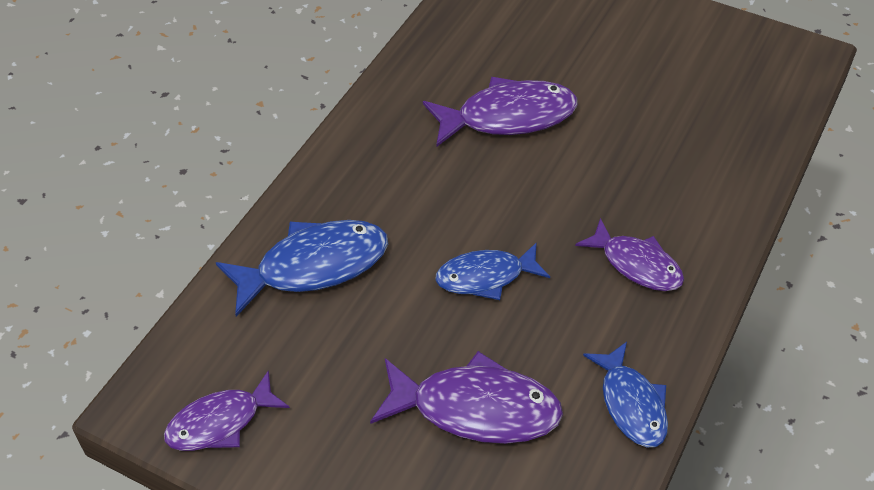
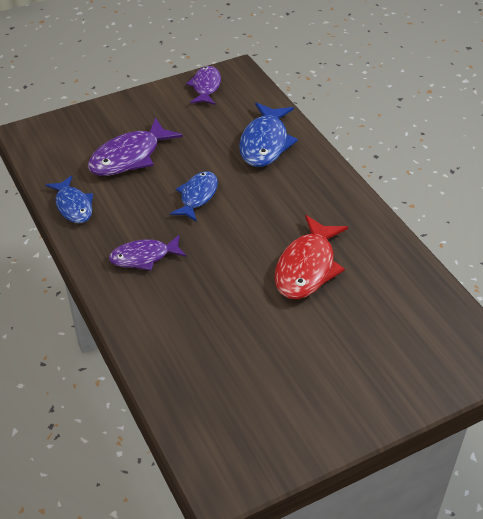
camera: 125 degrees right, 5 degrees down
purple fish [423,77,578,147] -> red fish [274,215,348,299]
blue fish [583,342,668,447] -> blue fish turned 135 degrees counterclockwise [45,176,93,223]

